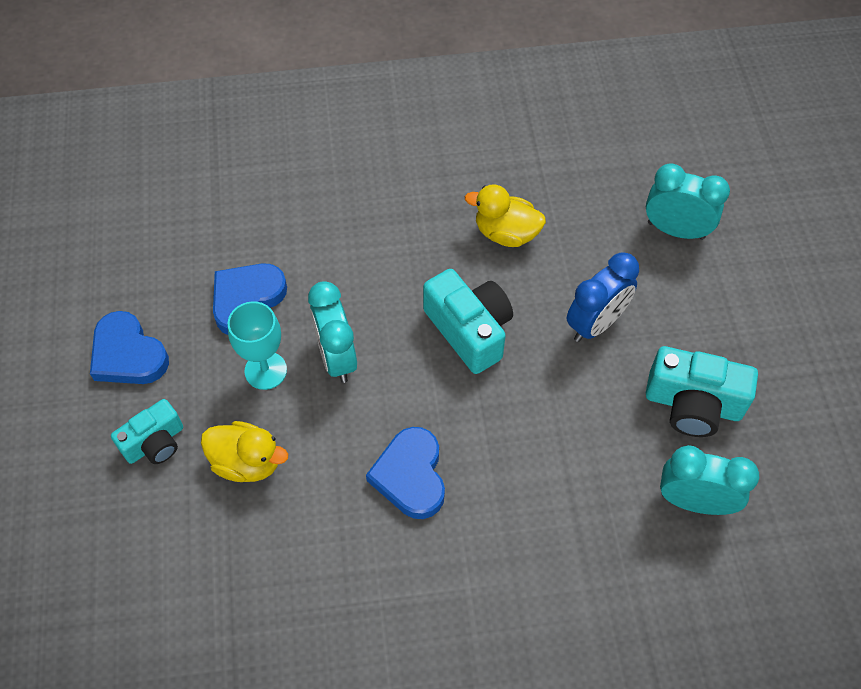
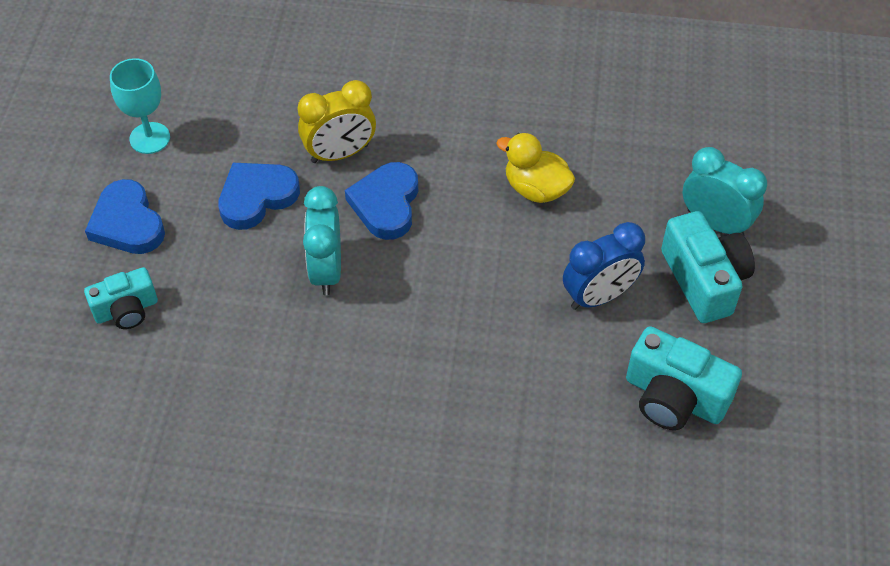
camera: 15 degrees right, 5 degrees down
yellow duck [201,421,288,482] -> none
turquoise goblet [228,301,287,390] -> turquoise goblet moved to [110,58,170,154]
blue heart [366,427,445,519] -> blue heart moved to [345,162,418,240]
turquoise camera [423,269,513,374] -> turquoise camera moved to [661,211,755,323]
turquoise clock [660,445,759,515] -> none
none -> yellow clock [298,80,376,163]

